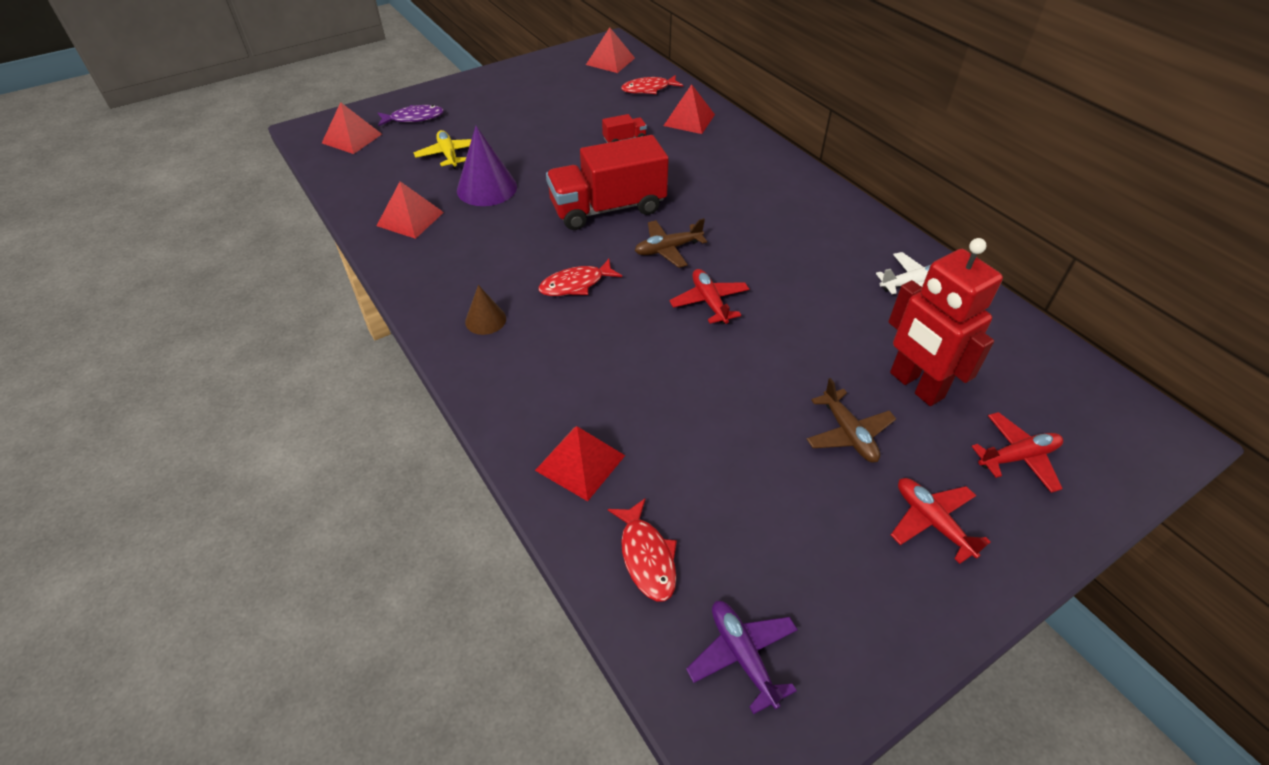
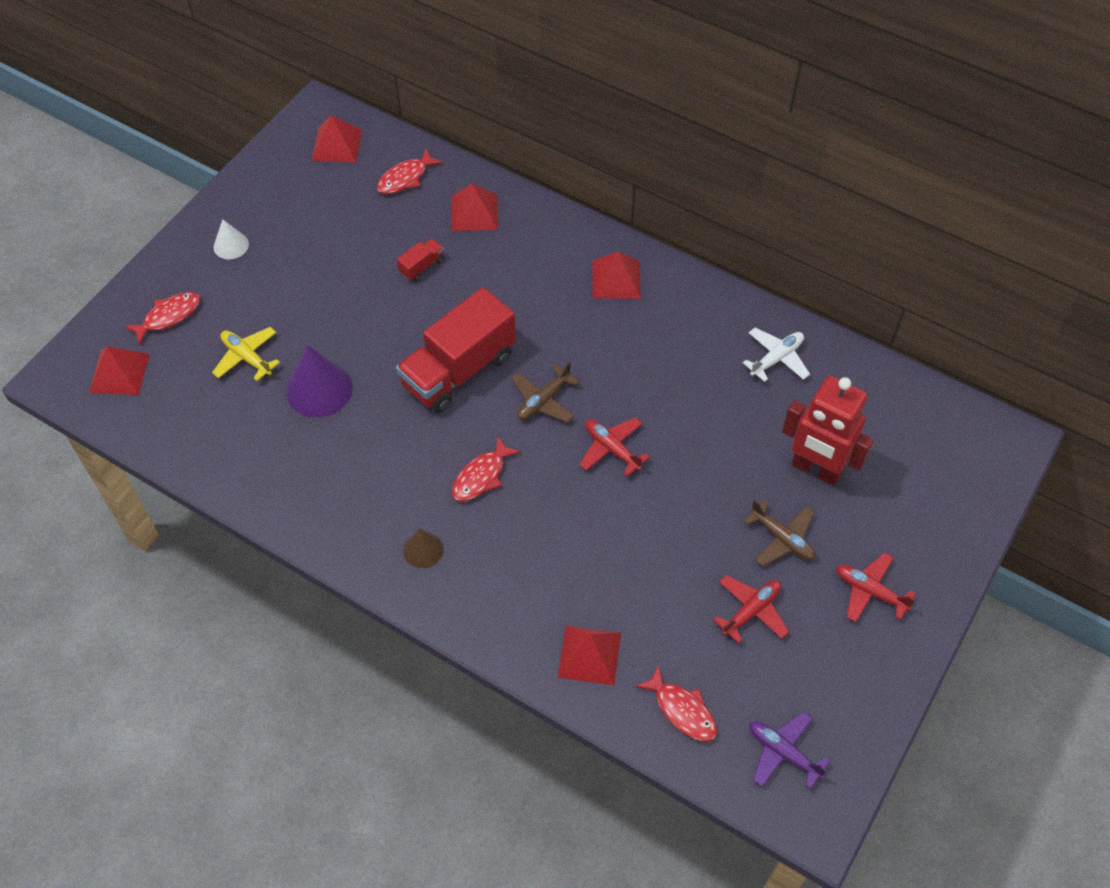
camera: 25 degrees left, 10 degrees up
red pyramid [376,181,444,239] -> red pyramid moved to [592,251,641,299]
purple fish [378,105,444,126] -> red fish [124,292,200,345]
red plane [972,412,1063,493] -> red plane moved to [713,575,789,644]
none -> white cone [214,219,249,259]

